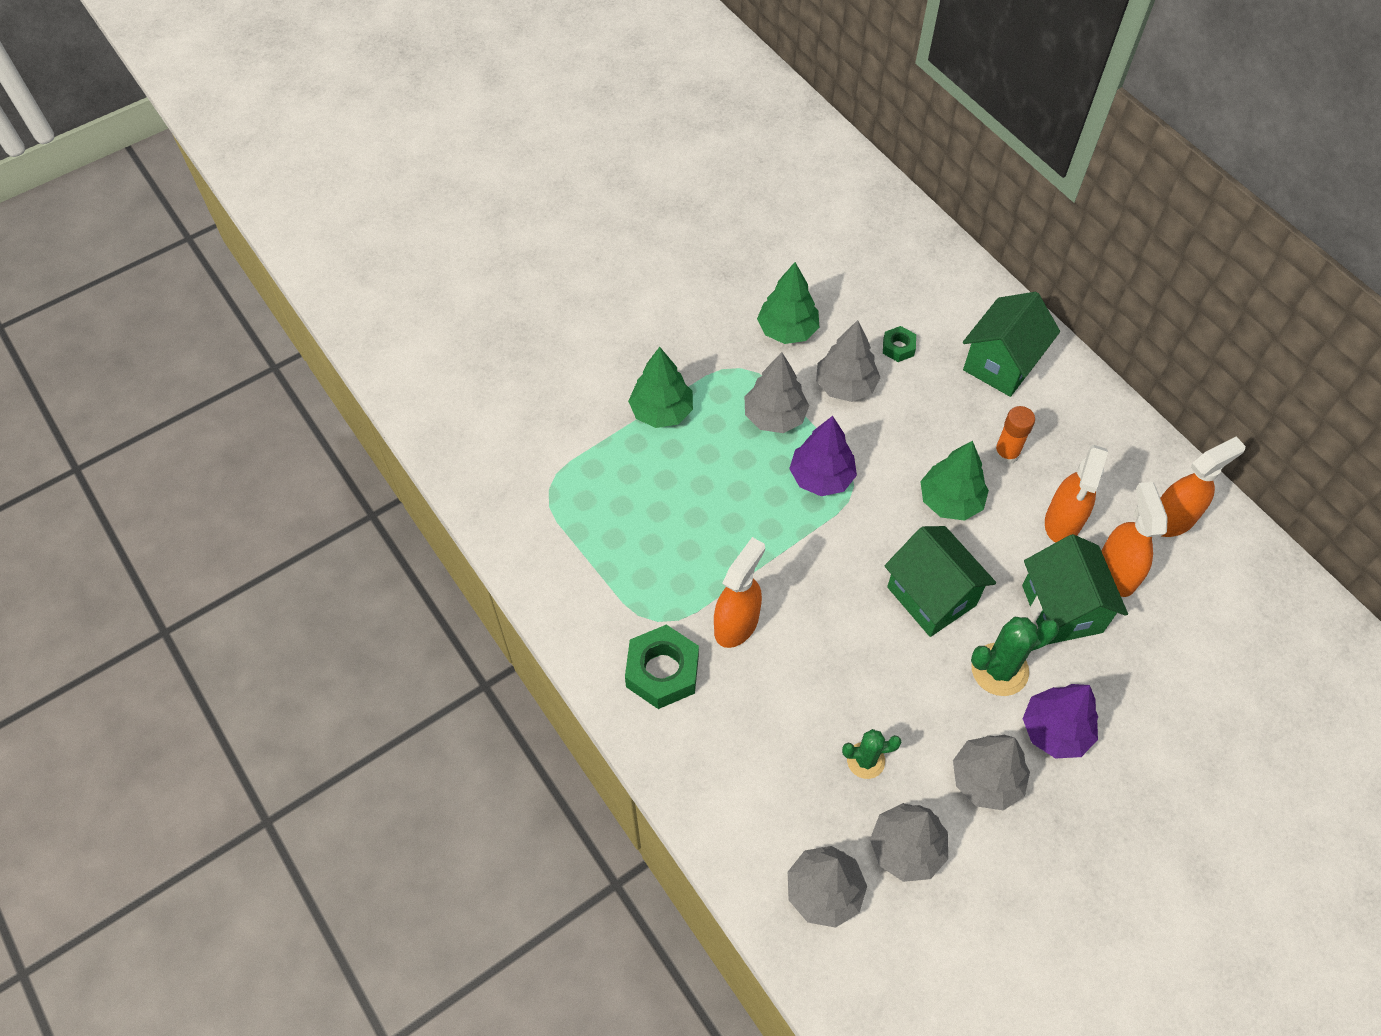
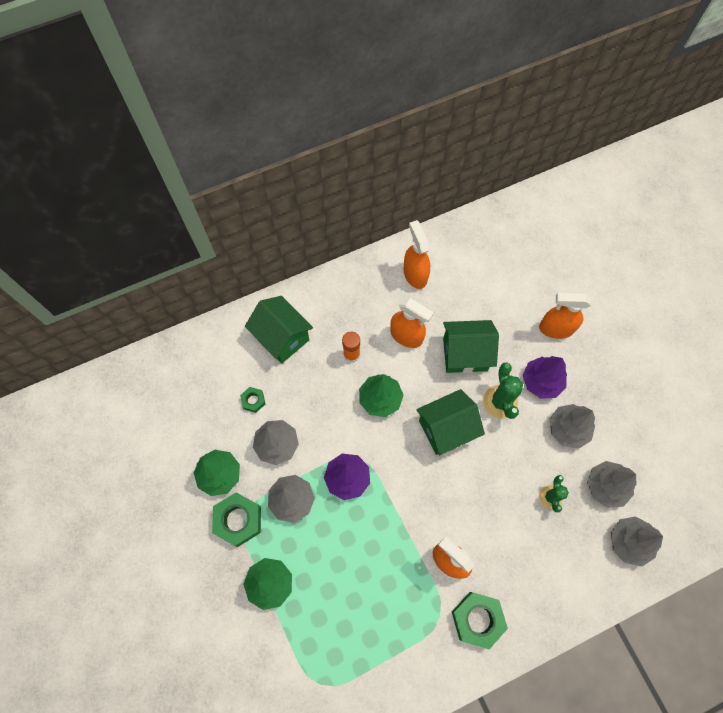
camera: 80 degrees left, 10 degrees up
orange spray bottle [1101,482,1168,597] -> orange spray bottle moved to [539,292,591,339]
none -> green nut [212,492,261,547]

